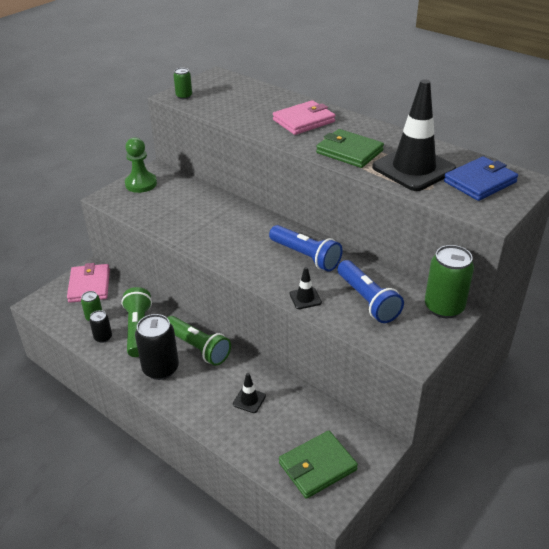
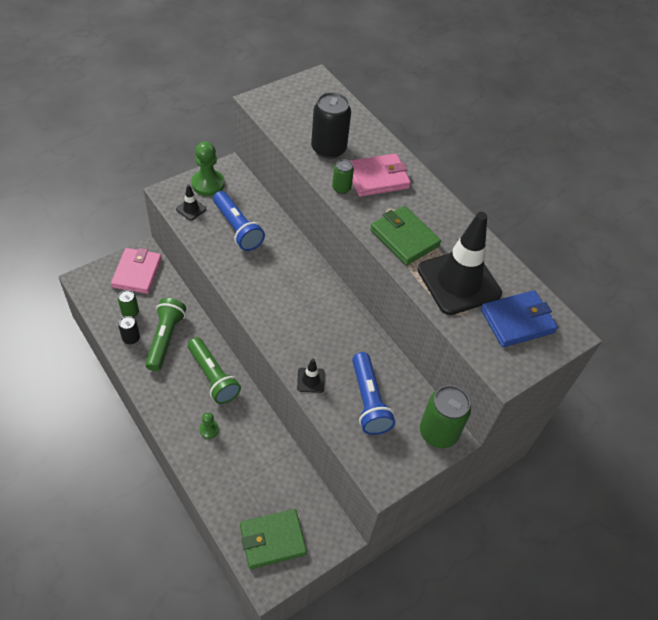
camera: 10 degrees right, 15 degrees up
black can [135,314,179,380] -> black can moved to [311,92,351,159]
green can [174,68,192,99] -> green can moved to [332,159,354,194]
black traffic cone [233,373,266,413] -> black traffic cone moved to [176,184,206,221]
blue flashlight [269,225,343,272] -> blue flashlight moved to [213,191,265,251]
none -> green pawn [199,412,219,439]

